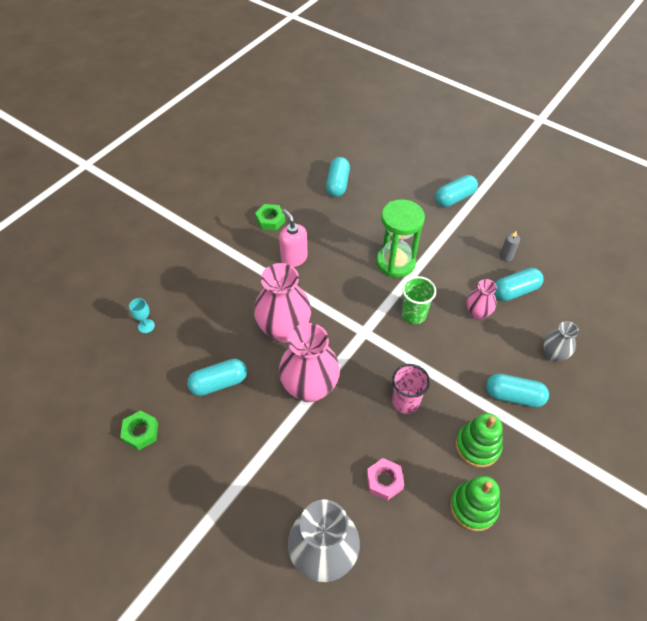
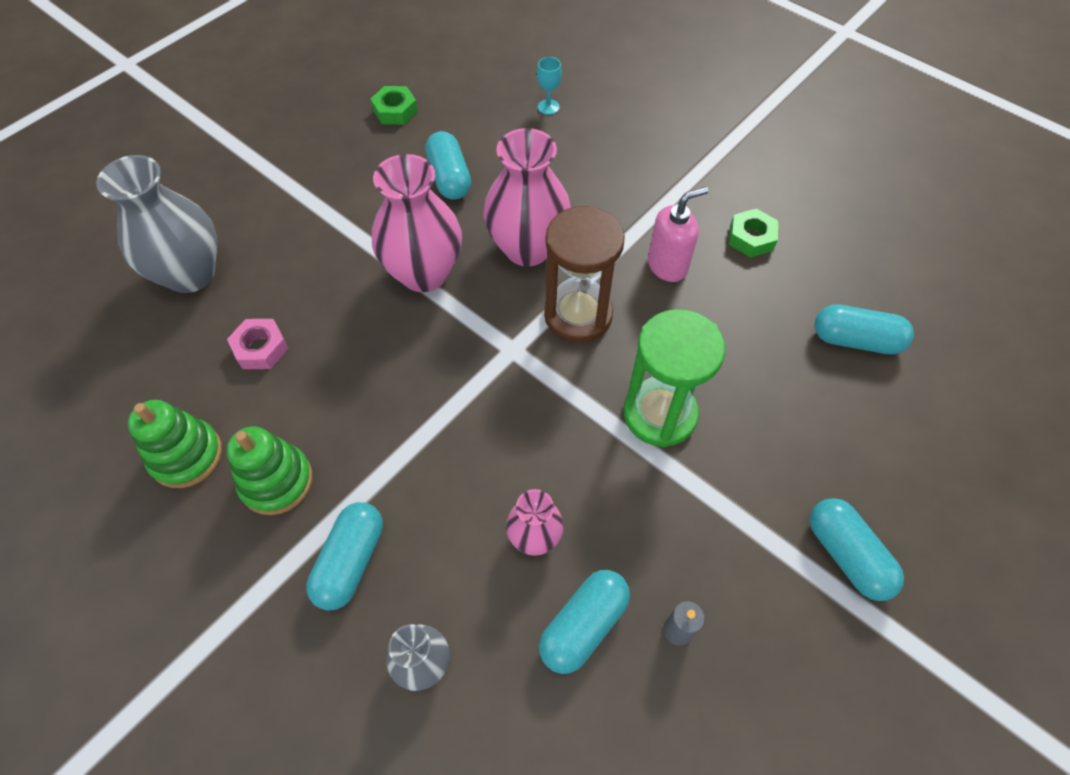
camera: 95 degrees right, 5 degrees up
pink cup [392,364,430,414] -> none
green cup [401,276,436,324] -> none
turquoise capsule [494,268,544,301] -> turquoise capsule turned 60 degrees clockwise [539,570,630,674]
none -> brown hourglass [544,206,625,343]

